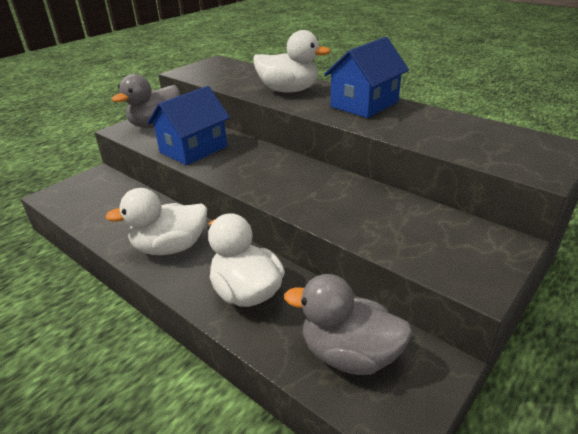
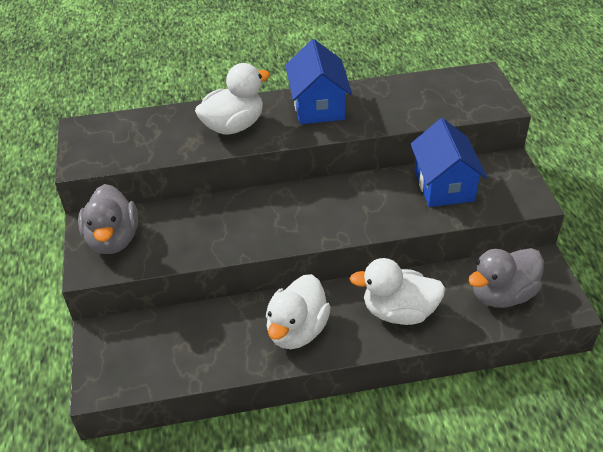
camera: 50 degrees left, 10 degrees up
blue house [147,86,230,165] -> blue house moved to [410,118,487,207]

